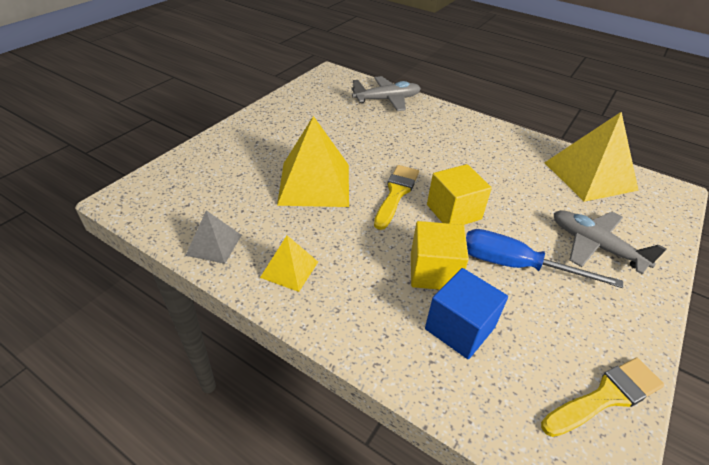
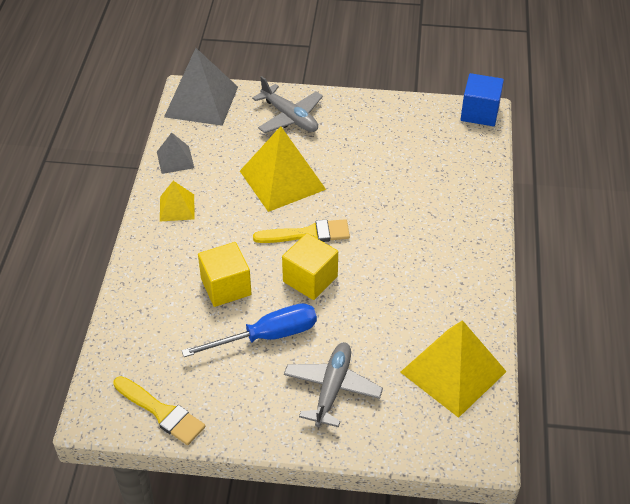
camera: 65 degrees right, 5 degrees up
grey plane [351,76,421,111] -> grey plane moved to [252,76,323,133]
blue cube [425,268,508,359] -> blue cube moved to [460,73,504,126]
blue screwdriver [466,229,623,288] -> blue screwdriver turned 75 degrees clockwise [181,303,317,357]
none -> grey pyramid [164,48,238,126]

